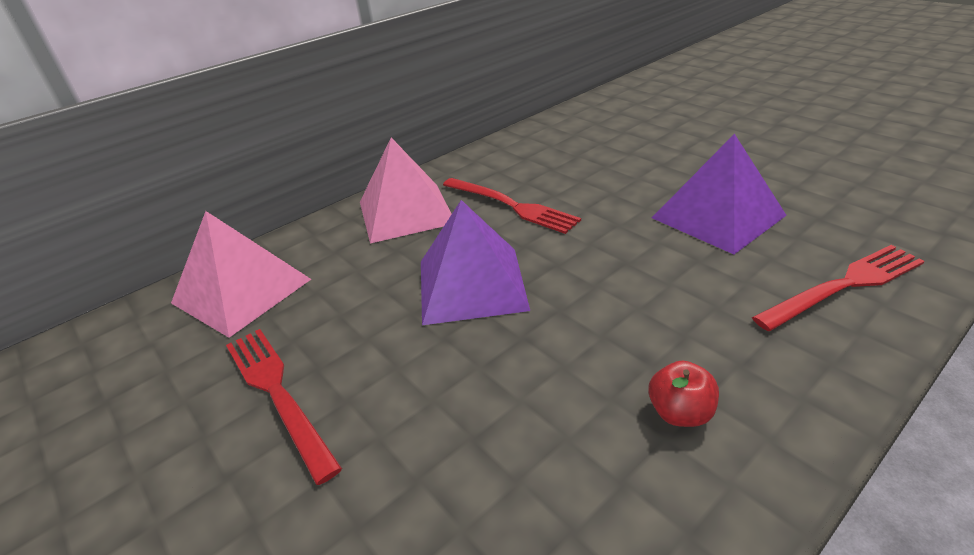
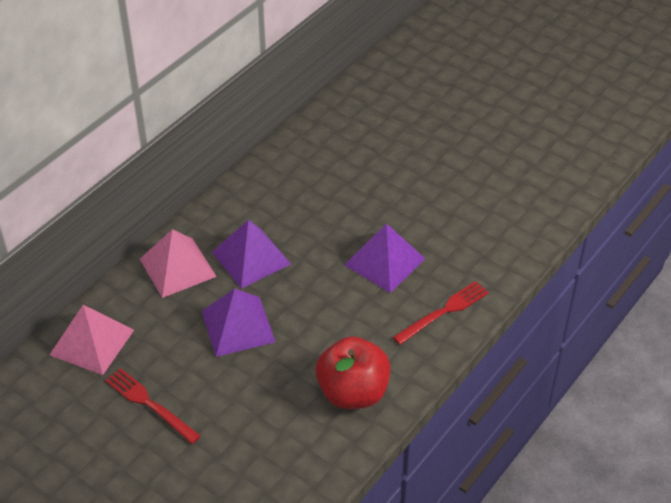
camera: 15 degrees left, 10 degrees up
red fork [443,178,581,234] -> purple pyramid [212,220,291,289]
red apple [649,360,719,427] -> red apple [316,336,390,409], size x2.41

